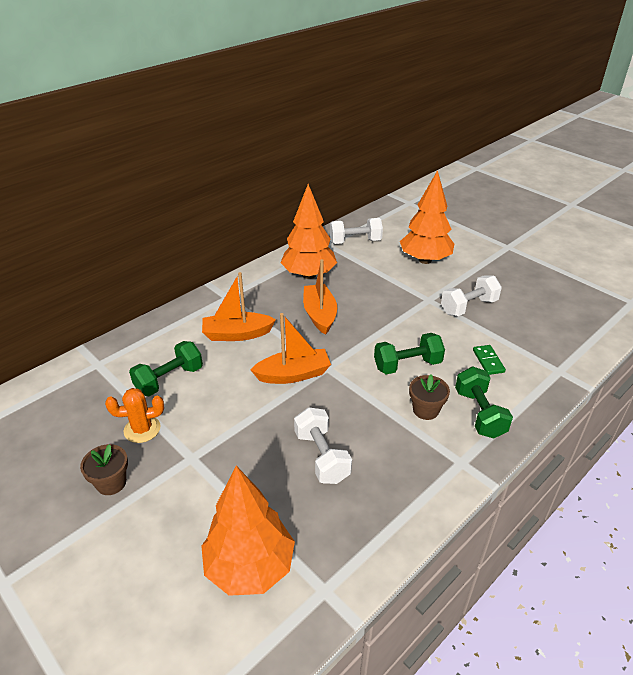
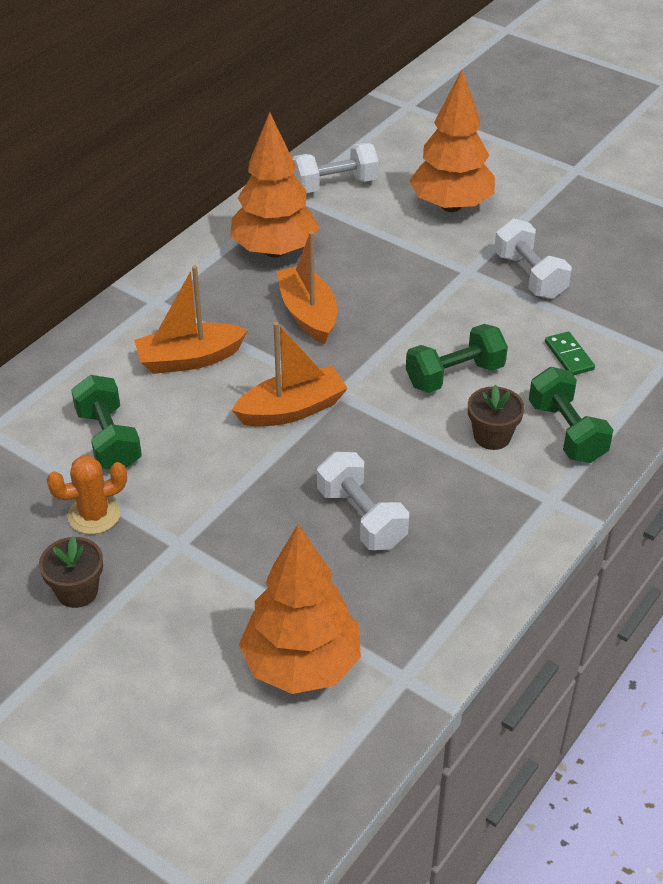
camera: 10 degrees left, 5 degrees up
green dumbbell [129,341,203,396] -> green dumbbell turned 60 degrees counterclockwise [71,375,142,469]
white dumbbell [441,275,502,316] -> white dumbbell turned 75 degrees counterclockwise [494,218,572,299]

